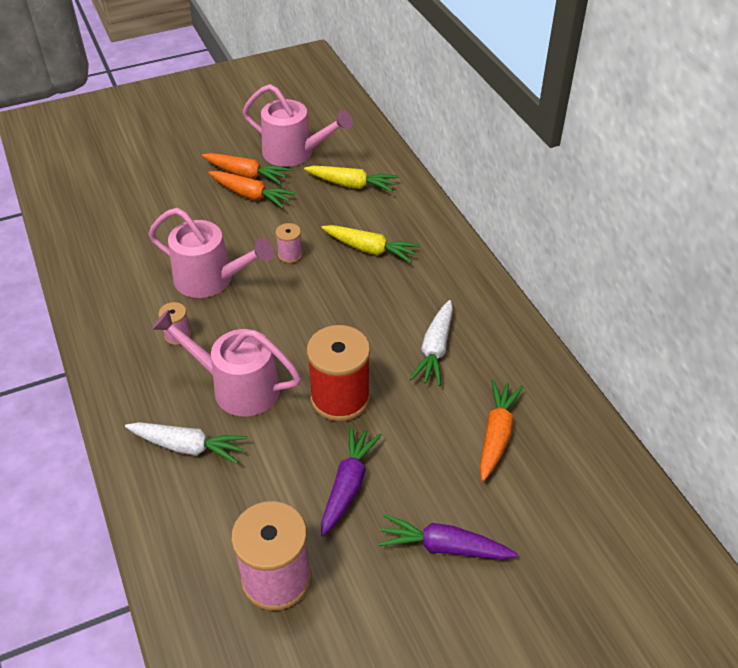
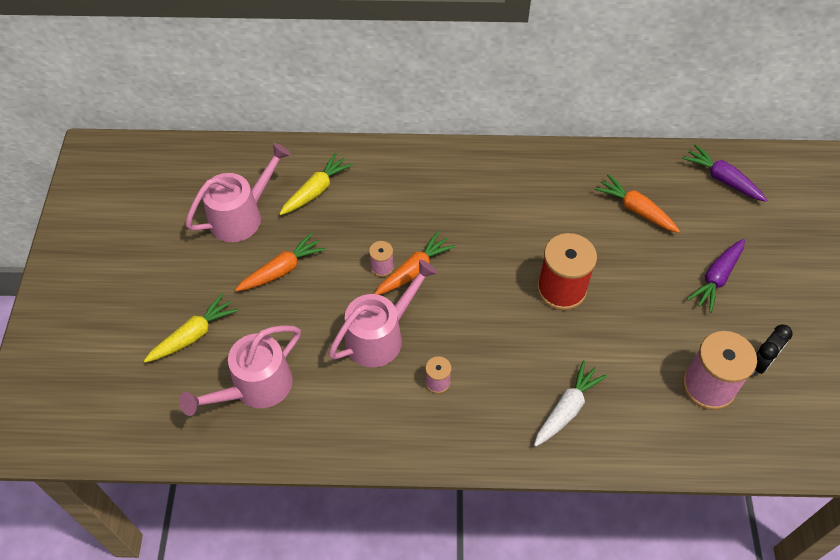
camera: 65 degrees left, 10 degrees up
pink watering can [152,309,301,416] -> pink watering can moved to [179,325,301,416]
orange carrot [202,153,291,184] -> orange carrot moved to [374,231,456,295]
yellow carrot [321,225,420,263] -> yellow carrot moved to [144,293,238,363]
purple carrot [321,426,382,537] -> purple carrot moved to [682,144,767,202]
white carrot [410,300,453,386] -> none
none -> black clock [752,324,793,375]

